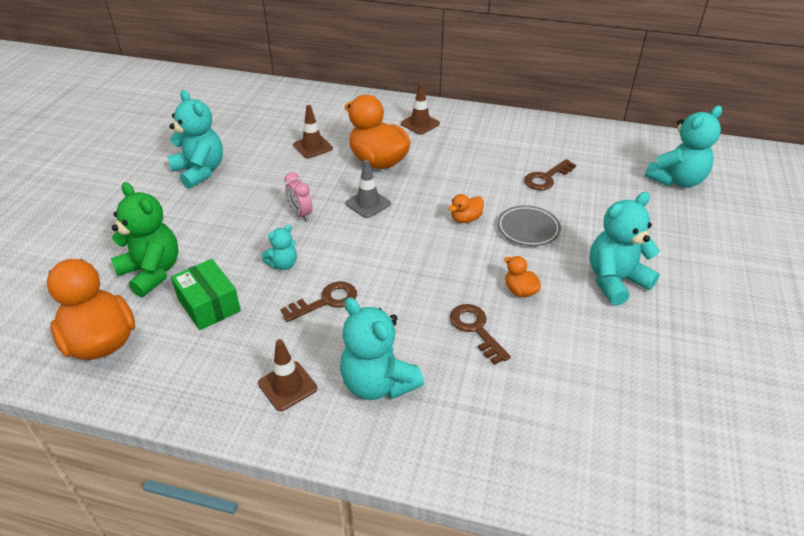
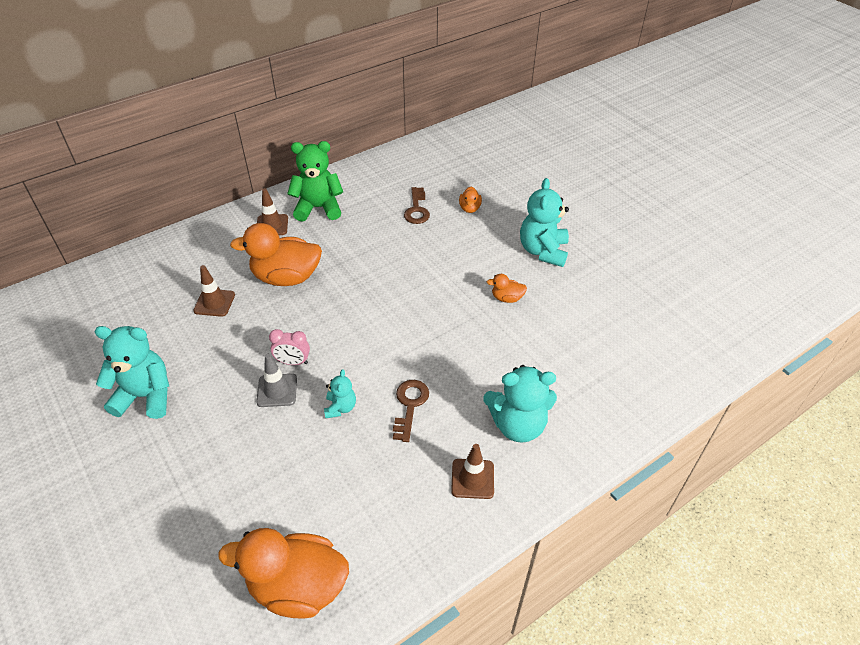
camera: 50 degrees left, 5 degrees up
green teddy bear [111,182,179,297] -> green teddy bear moved to [287,141,343,222]
green box [171,259,241,330] -> none
grey traffic cone [345,159,391,218] -> grey traffic cone moved to [256,354,297,407]
orange duck [448,194,484,223] -> orange duck moved to [459,187,482,213]
brown key [450,304,511,365] -> none
grey plate [497,205,561,246] -> none
turquoise teddy bear [645,106,722,188] -> none

